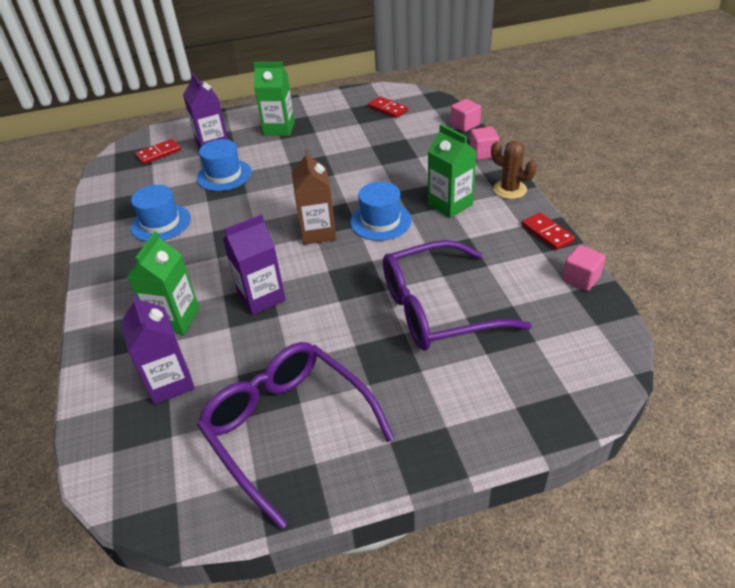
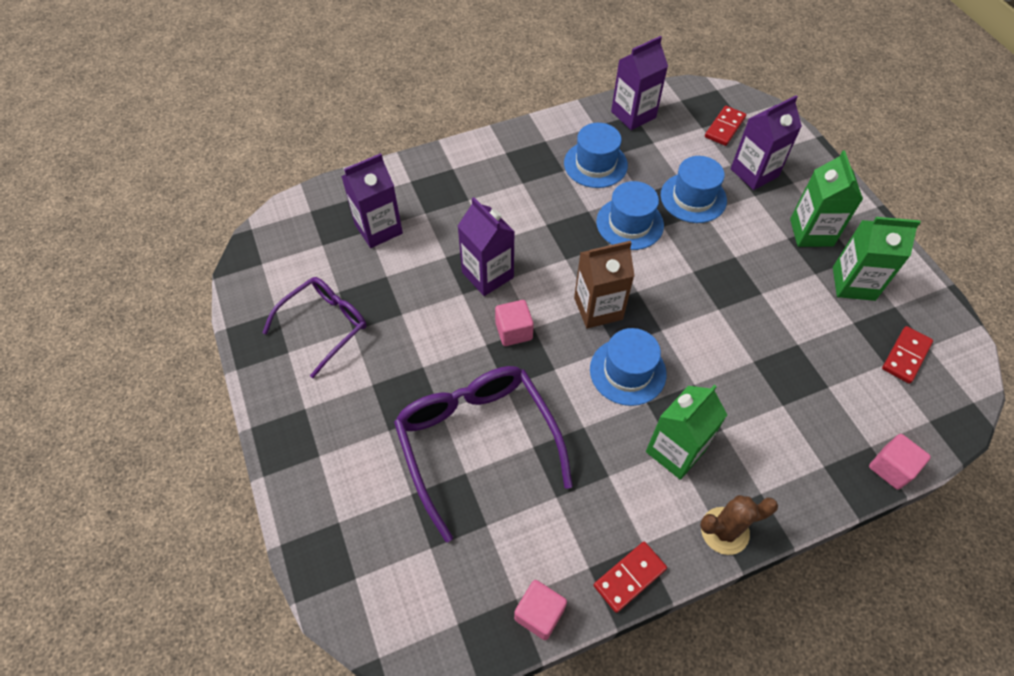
camera: 80 degrees right, 15 degrees up
green carton [127,231,199,335] -> green carton moved to [833,217,921,301]
red domino [135,139,181,164] -> red domino turned 75 degrees clockwise [705,106,746,146]
purple glasses [197,342,395,530] -> purple glasses [262,277,367,378], size x0.64
pink cube [470,127,499,160] -> pink cube moved to [495,300,534,346]
brown cactus [491,141,537,199] -> brown cactus turned 45 degrees clockwise [700,495,778,555]
none -> blue hat [596,181,664,250]
none -> purple carton [611,36,668,130]

